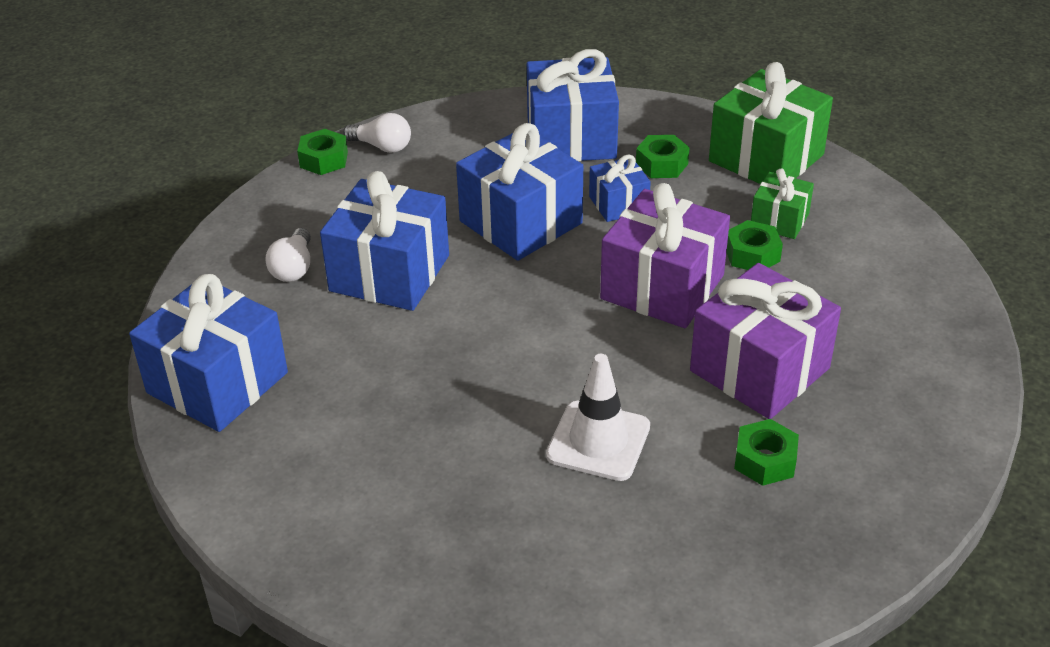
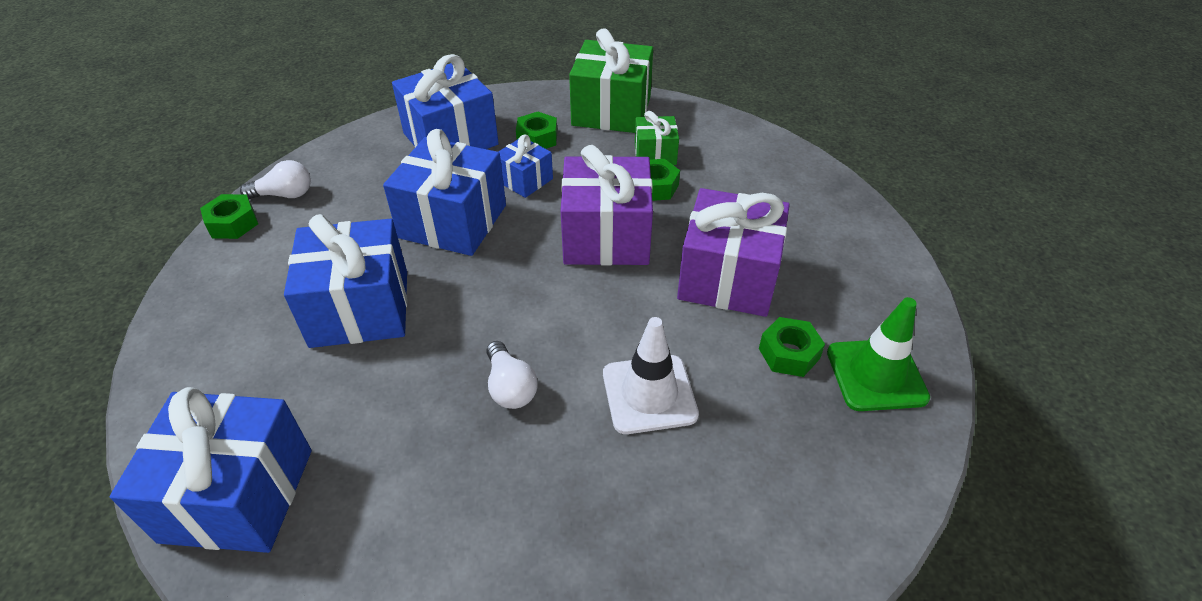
camera: 30 degrees left, 5 degrees up
white light bulb [266,228,311,282] -> white light bulb moved to [486,341,538,409]
none -> green traffic cone [827,297,930,411]

